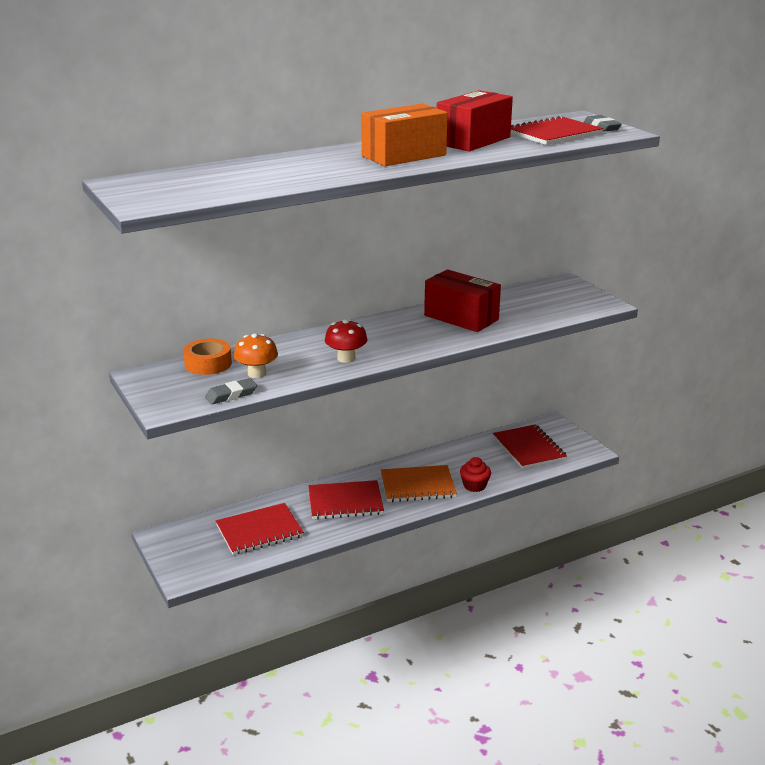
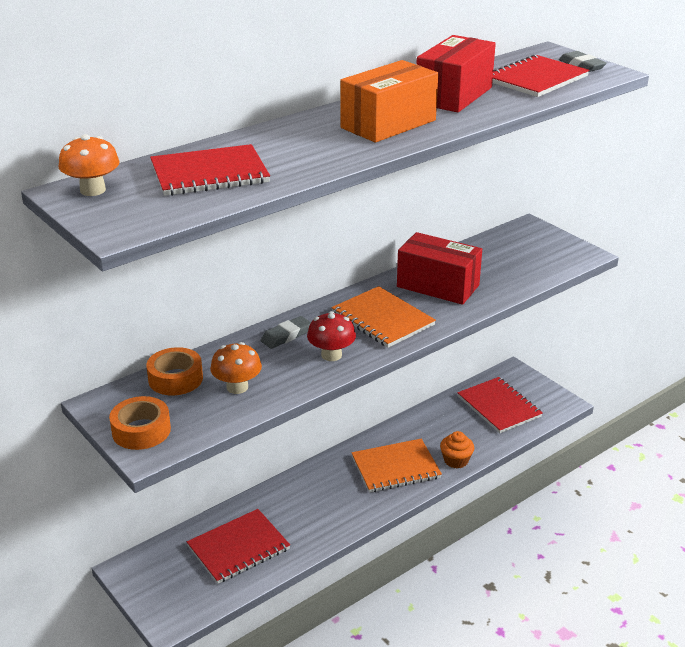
camera: 10 degrees left, 5 degrees up
grey eraser [205,378,257,404] -> grey eraser moved to [261,316,311,349]
red notebook [308,480,384,519] -> red notebook moved to [150,144,270,196]
red cupcake [460,457,491,492] -> orange cupcake [440,431,474,469]
none -> orange mushroom [58,134,120,196]
none -> orange tape [109,396,171,450]
none -> orange notebook [331,286,436,348]

